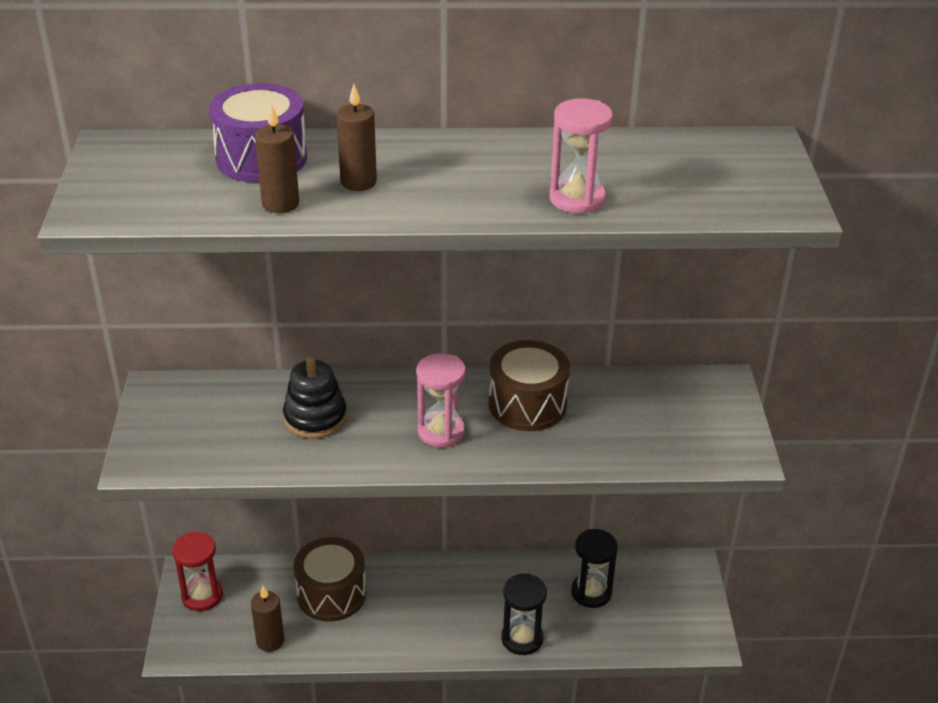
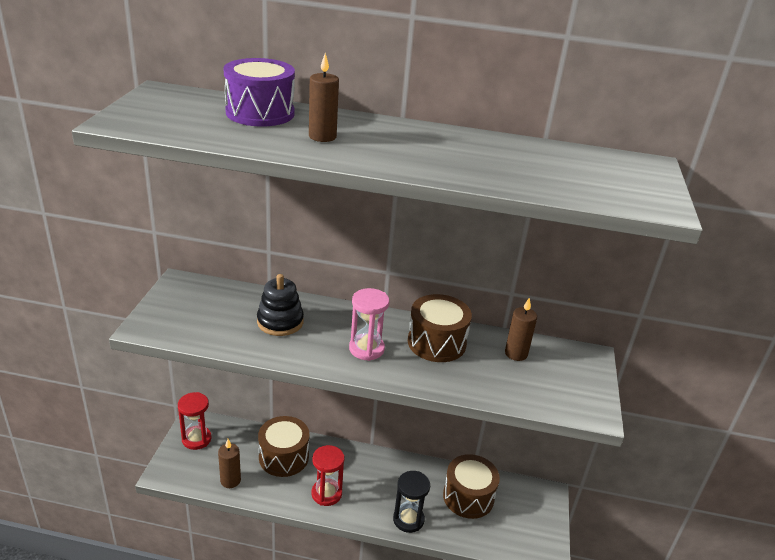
camera: 10 degrees right, 5 degrees down
brown candle [255,104,299,213] -> brown candle moved to [505,297,537,361]
pink hourglass [550,99,613,213] -> none
black hourglass [571,529,618,608] -> brown drum [443,454,500,519]
none -> red hourglass [312,445,344,506]

